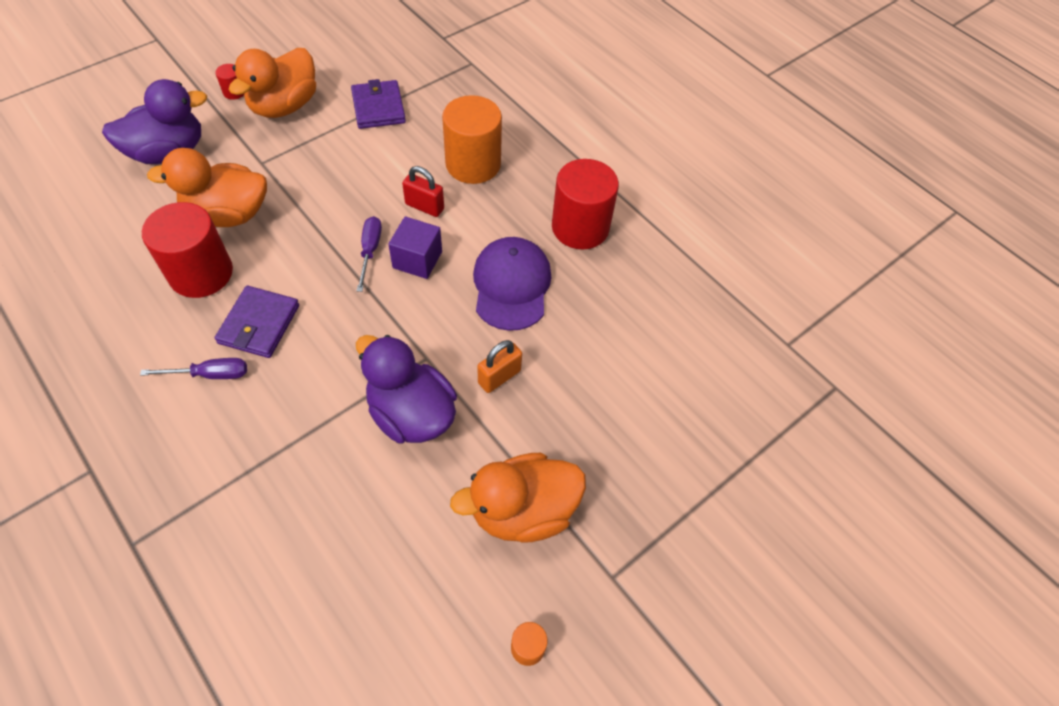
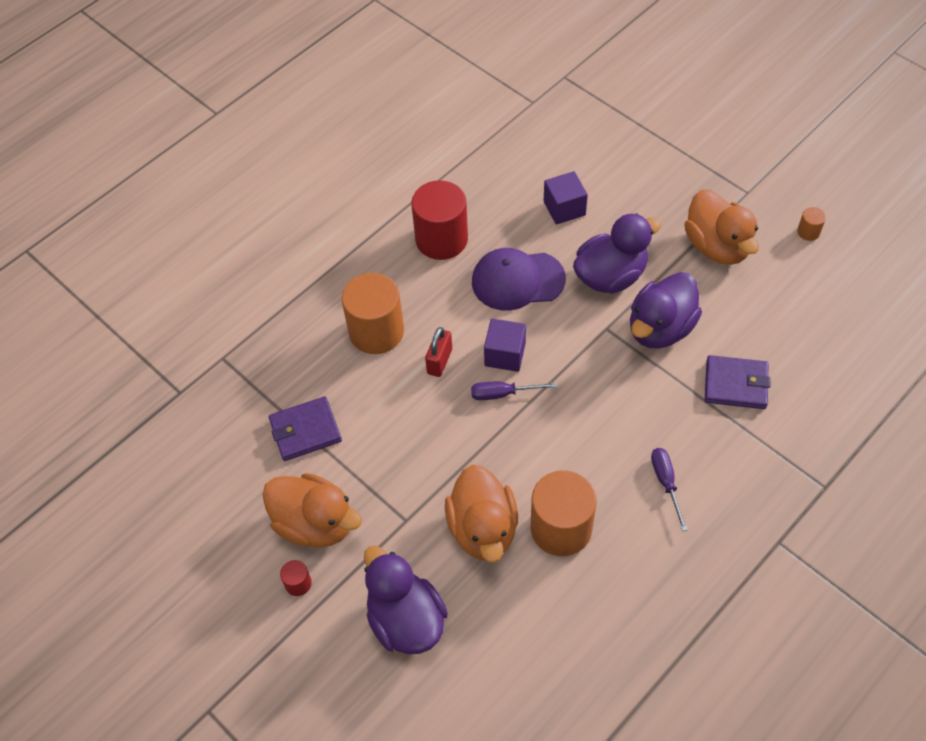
camera: 90 degrees left, 0 degrees up
red cylinder [142,202,233,298] -> orange cylinder [531,470,597,556]
purple wallet [215,286,299,358] -> purple wallet moved to [705,355,771,409]
orange padlock [477,340,522,393] -> purple duck [573,213,661,294]
none -> purple cube [544,171,588,225]

